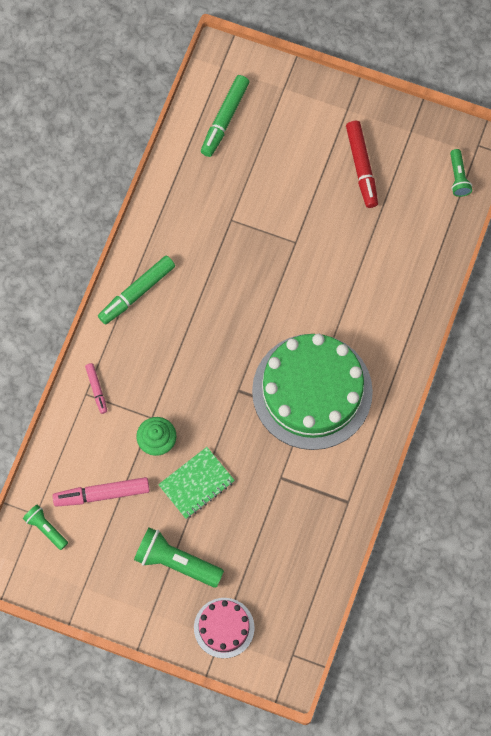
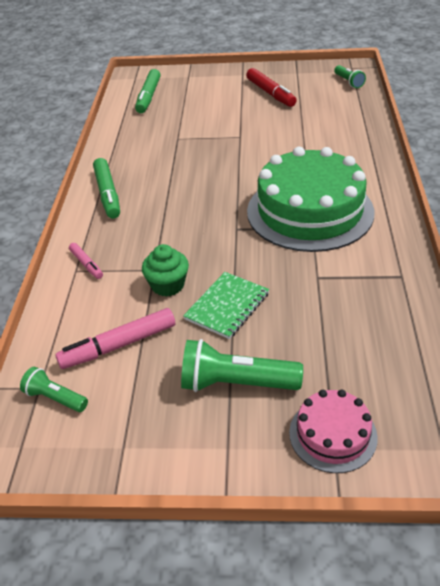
camera: 15 degrees left, 30 degrees down
green marker [98,256,175,325] -> green marker turned 45 degrees counterclockwise [93,158,120,219]

